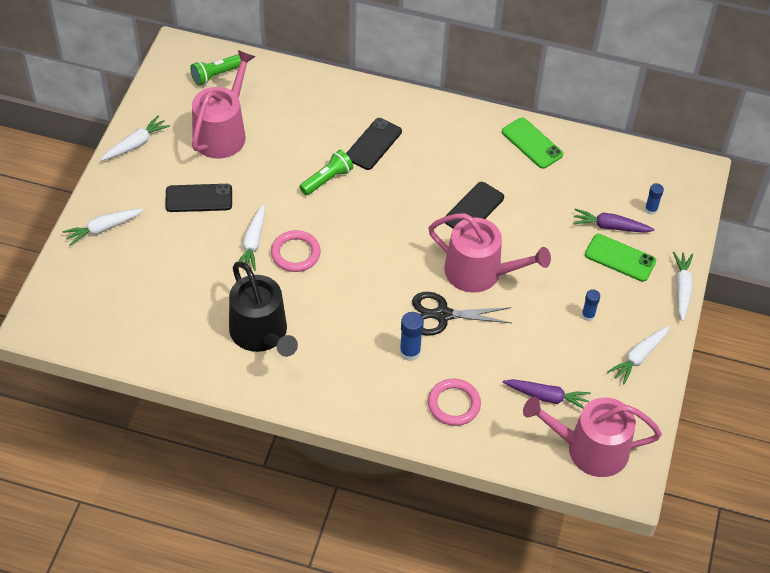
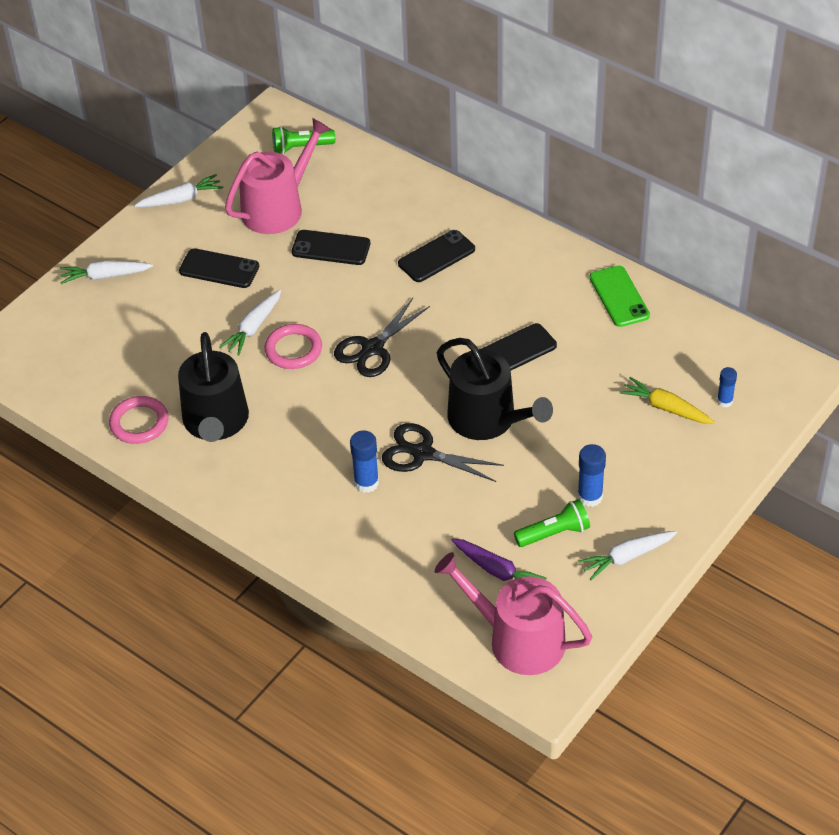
camera: 25 degrees right, 5 degrees down
green flashlight [299,150,353,195] -> green flashlight moved to [514,499,590,547]
pink watering can [428,213,551,293] -> black watering can [437,338,553,440]
pink ring [428,379,481,426] -> pink ring moved to [109,396,169,444]
purple carrot [573,209,654,233] -> yellow carrot [619,377,714,424]
blue glue stick [582,289,600,321] -> blue glue stick [578,444,606,507], size x1.54
green phone [585,234,656,282] -> none
white carrot [673,252,693,321] -> none
none -> black phone [292,230,370,265]
none -> black scissors [334,298,430,377]

